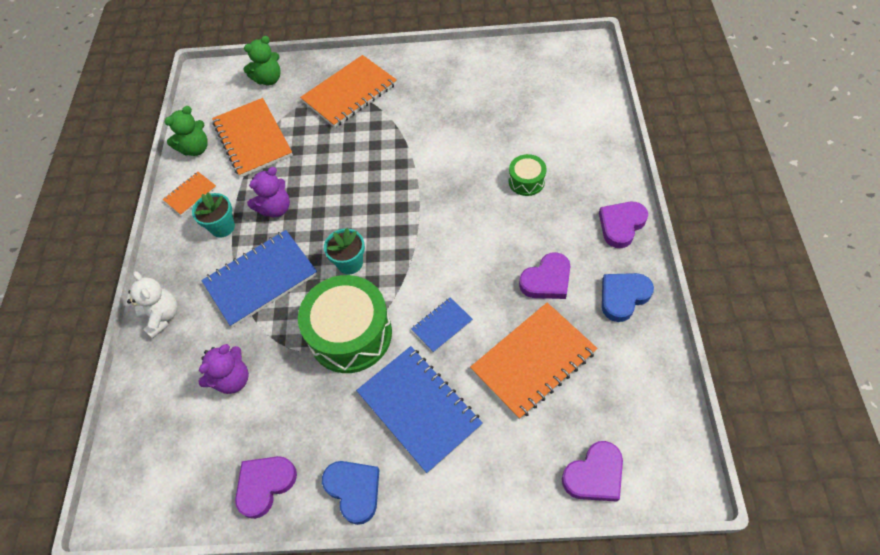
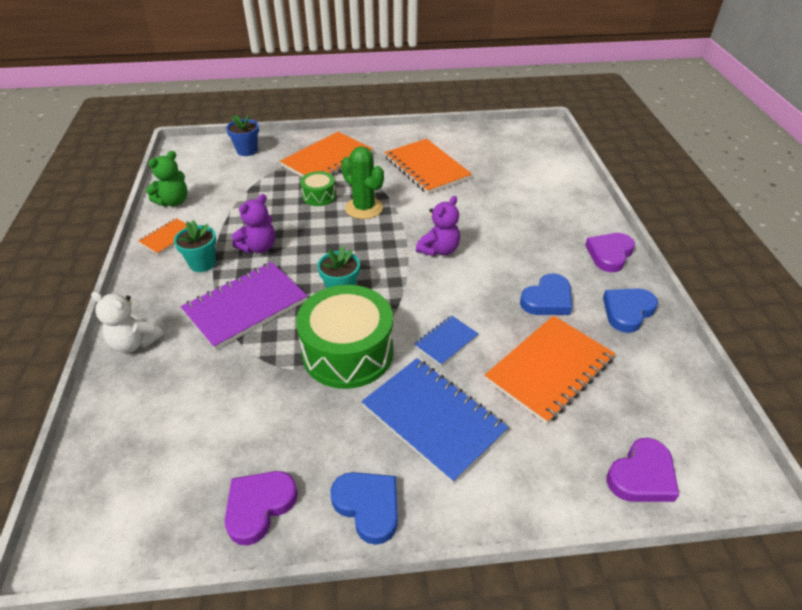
camera: 10 degrees left, 15 degrees down
white teddy bear [127,271,178,339] -> white teddy bear turned 150 degrees clockwise [91,292,163,353]
purple teddy bear [198,344,249,394] -> purple teddy bear moved to [416,196,460,256]
blue notebook [201,230,317,328] -> purple notebook [181,262,308,350]
orange notebook [212,98,293,177] -> orange notebook moved to [384,139,472,194]
green teddy bear [244,36,281,86] -> blue flower pot [226,115,259,156]
green drum [509,154,547,196] -> green drum moved to [300,171,336,206]
purple heart [519,252,570,299] -> blue heart [520,273,572,315]
none -> green cactus [341,146,384,219]

